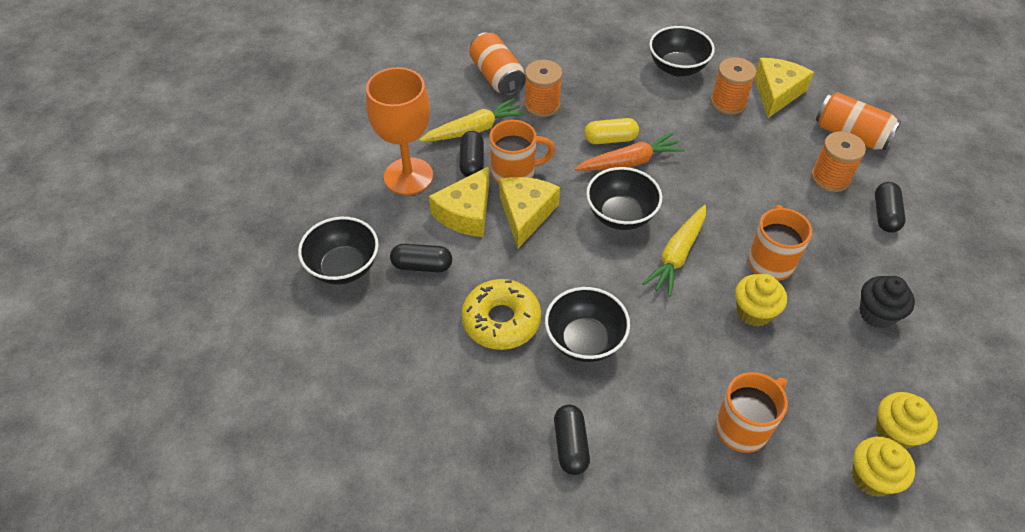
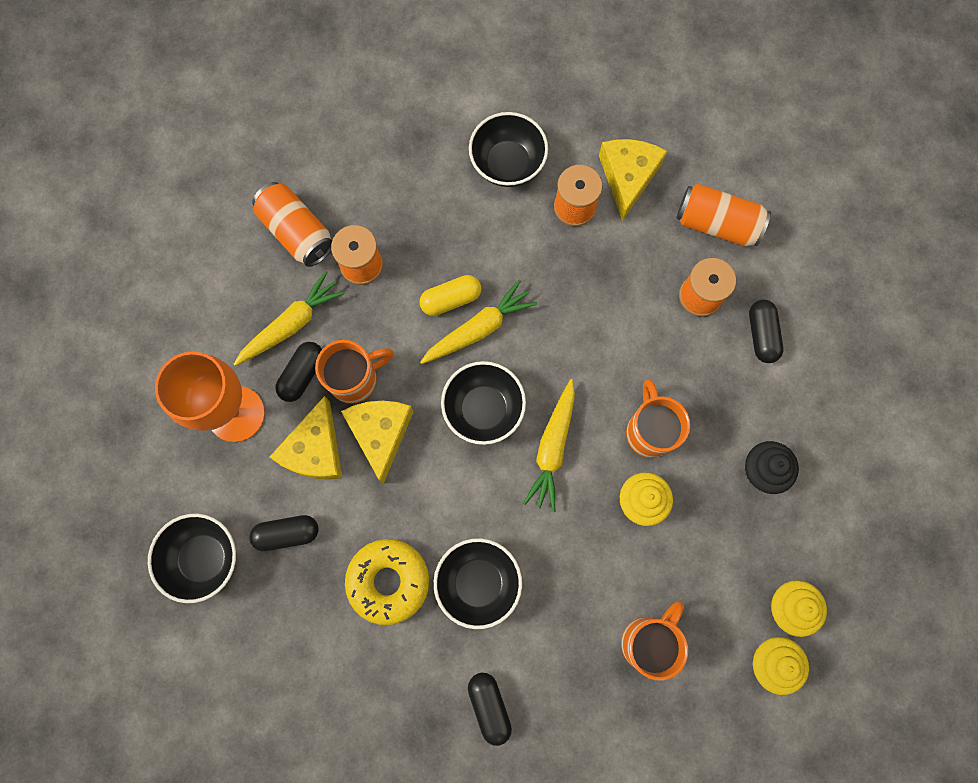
camera: 15 degrees left, 25 degrees up
black capsule [460,131,484,177] -> black capsule turned 45 degrees clockwise [275,342,322,402]
orange carrot [574,133,685,171] -> yellow carrot [420,280,537,364]

